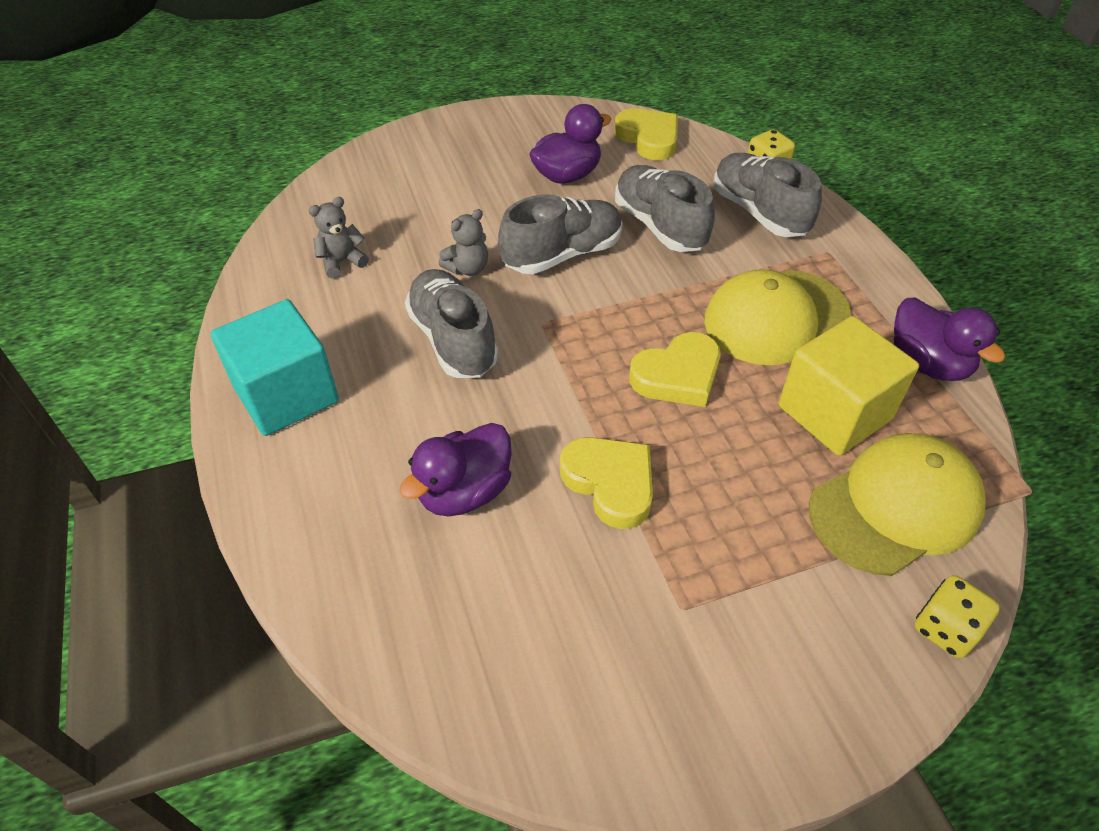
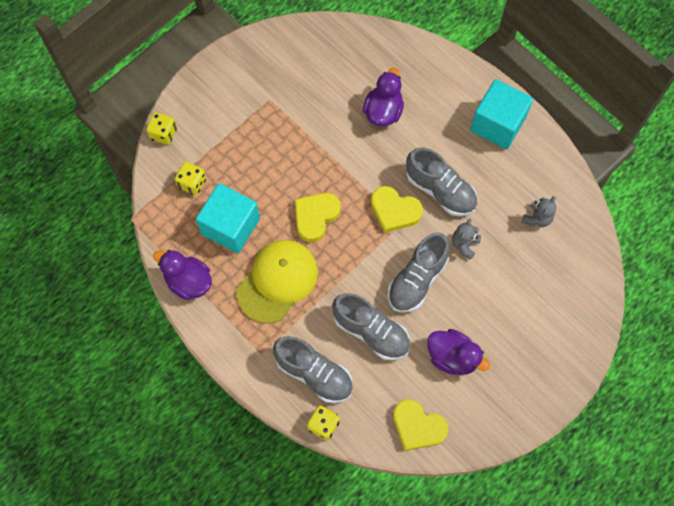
camera: 155 degrees right, 20 degrees up
purple duck [529,104,612,184] -> purple duck turned 90 degrees counterclockwise [427,329,490,375]
yellow heart [560,437,653,529] -> yellow heart moved to [371,186,423,233]
yellow cube [779,316,919,456] -> turquoise cube [196,183,260,253]
yellow cap [809,433,986,576] -> yellow dice [175,162,206,195]

